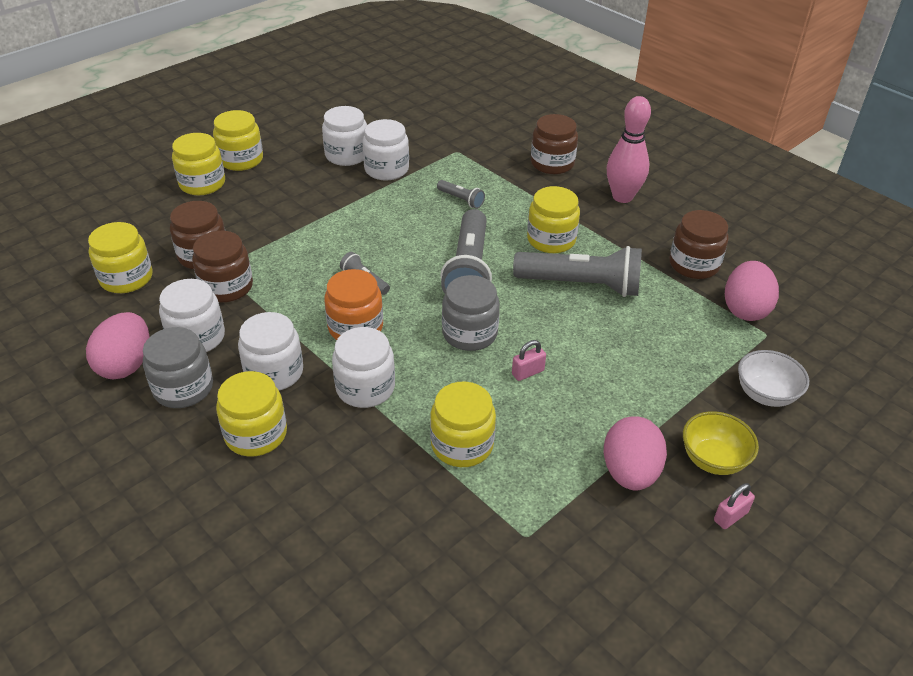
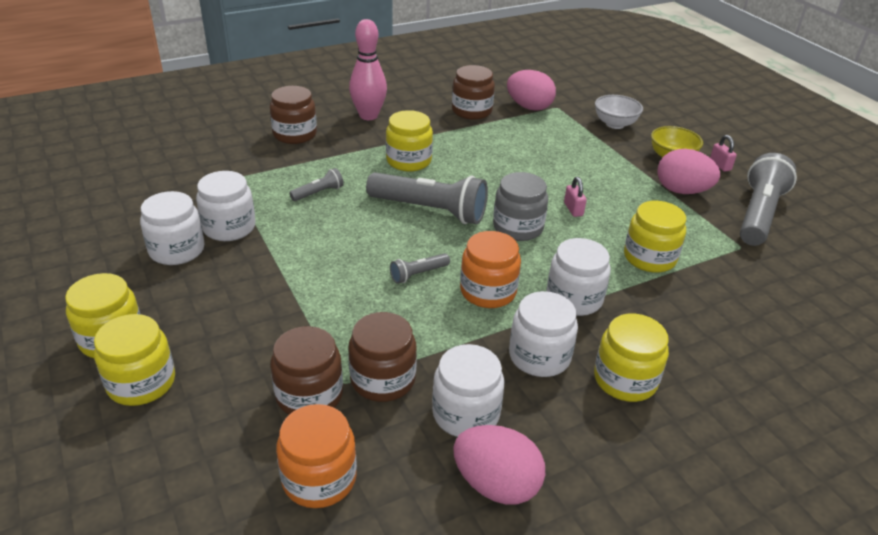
camera: 75 degrees left, 5 degrees down
yellow jar [88,222,153,293] -> orange jar [276,404,357,508]
grey jar [143,327,213,408] -> none
grey flashlight [513,246,642,297] -> grey flashlight moved to [740,153,797,246]

